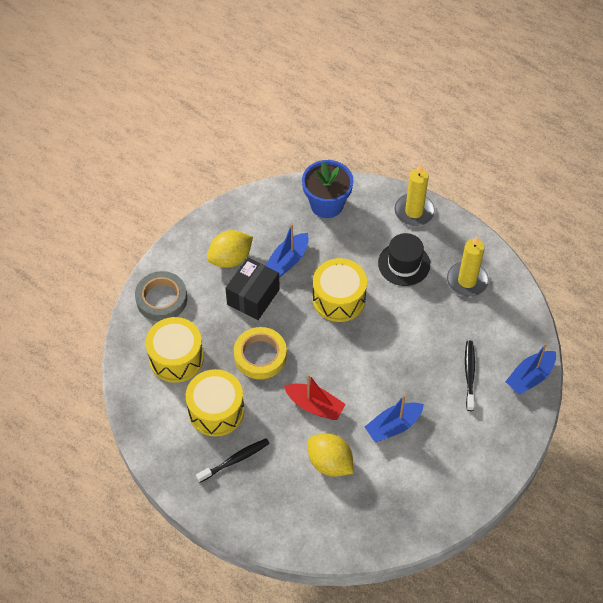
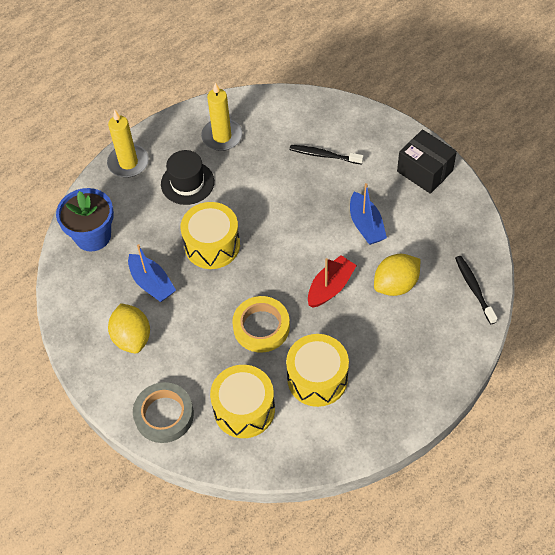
camera: 75 degrees left, 0 degrees up
black toothbrush [196,438,270,483] -> black toothbrush moved to [455,256,498,324]
black box [225,257,280,320] -> black box moved to [397,129,457,194]
blue boat [505,343,556,395] -> none

